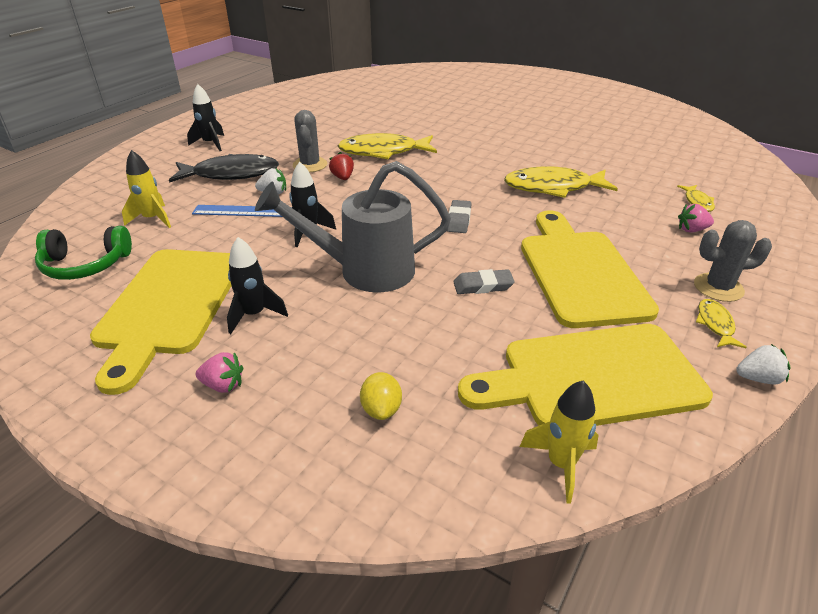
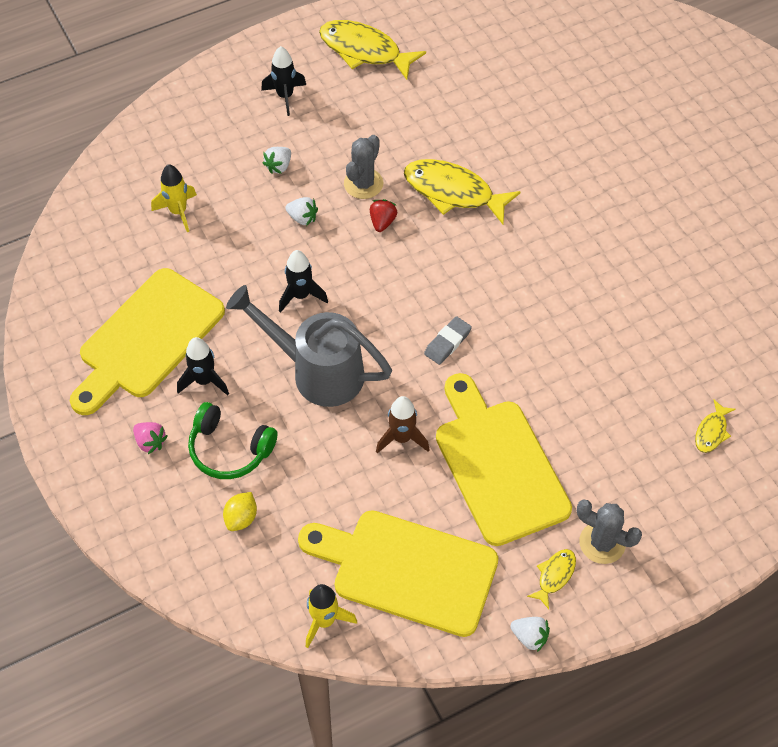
camera: 30 degrees right, 20 degrees up
green headphones [35,226,132,280] -> green headphones moved to [188,402,278,479]
black fish [169,154,279,183] -> white strawberry [262,147,291,174]
blue ruler [192,205,292,217] -> none
grey eraser [453,269,515,294] -> brown rocket [376,396,429,453]
yellow fish [504,166,618,198] -> yellow fish moved to [319,20,426,80]
yellow cutting board [521,210,659,328] -> yellow cutting board turned 45 degrees counterclockwise [436,373,572,546]
pink strawberry [678,204,714,233] -> none

